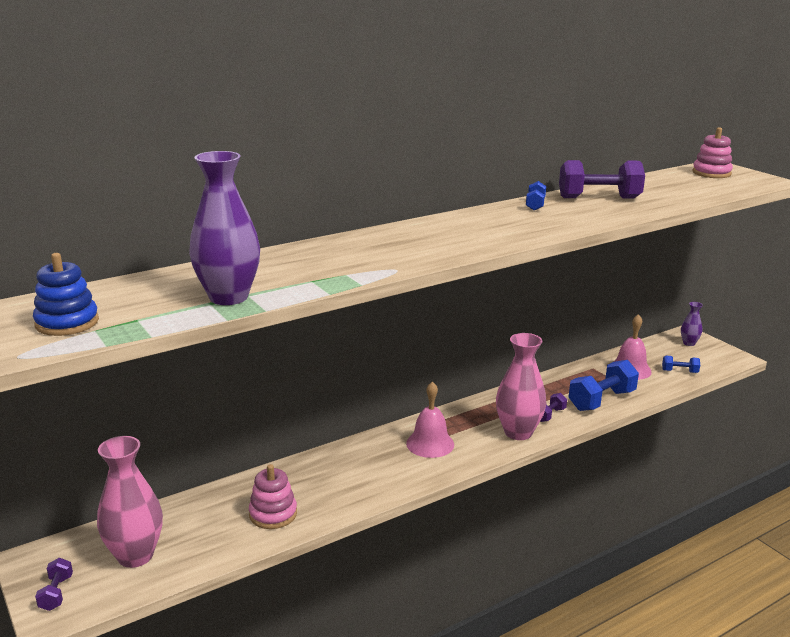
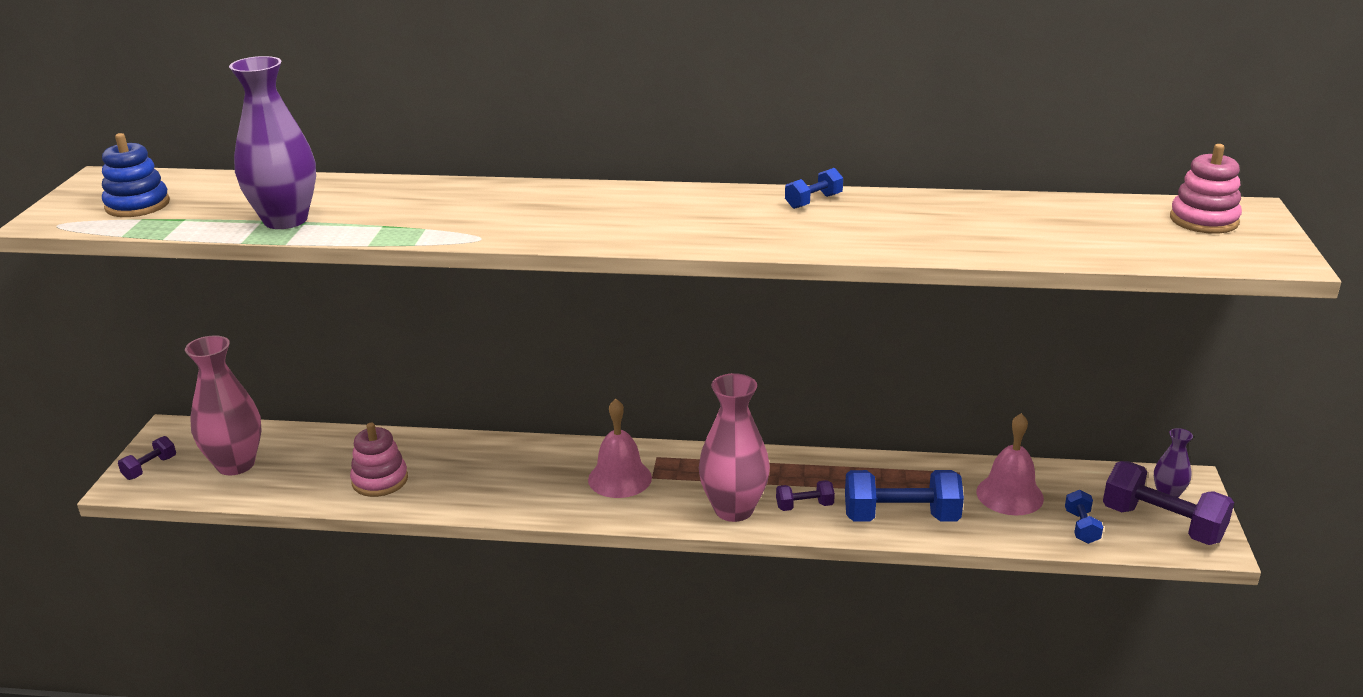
camera: 40 degrees right, 5 degrees up
purple dumbbell [559,160,645,199] -> purple dumbbell moved to [1103,461,1234,545]
blue dumbbell [662,356,700,373] -> blue dumbbell turned 45 degrees clockwise [1065,490,1103,544]

